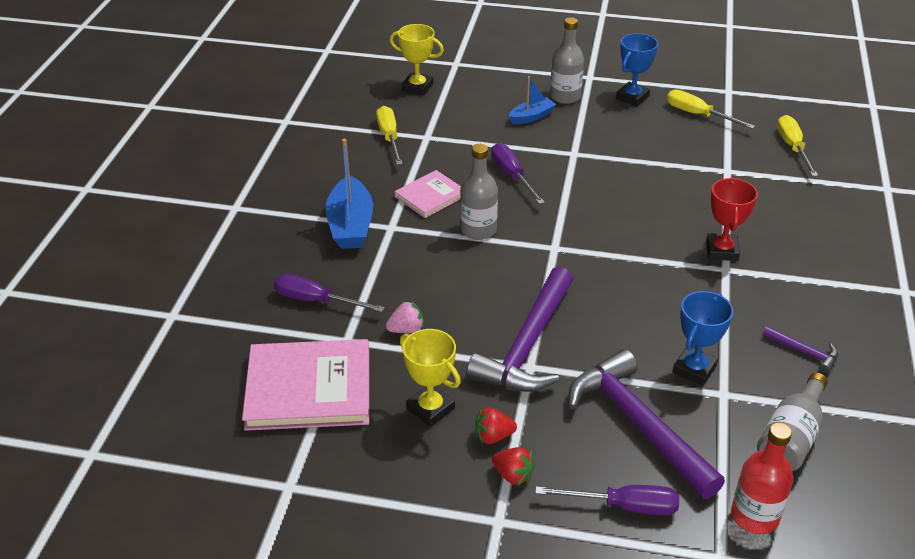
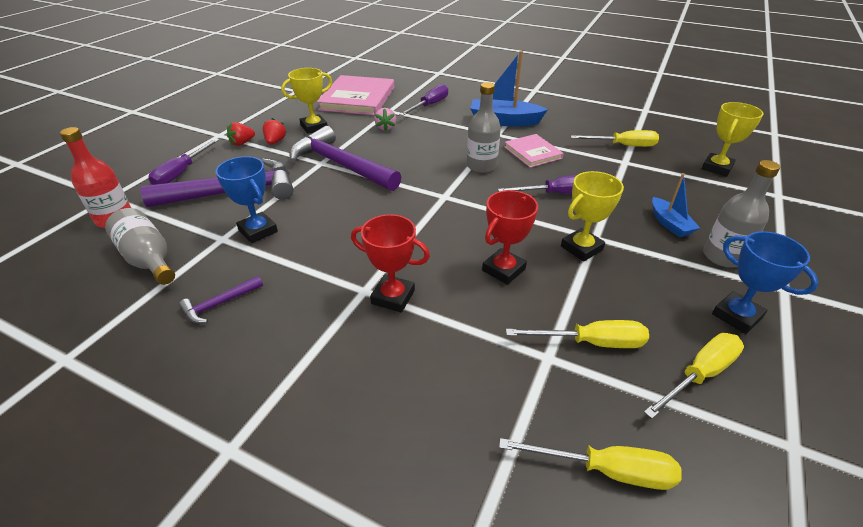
camera: 105 degrees right, 0 degrees up
none -> red trophy [482,190,538,285]
none -> yellow screwdriver [506,320,649,348]
none -> yellow trophy [561,171,624,261]

